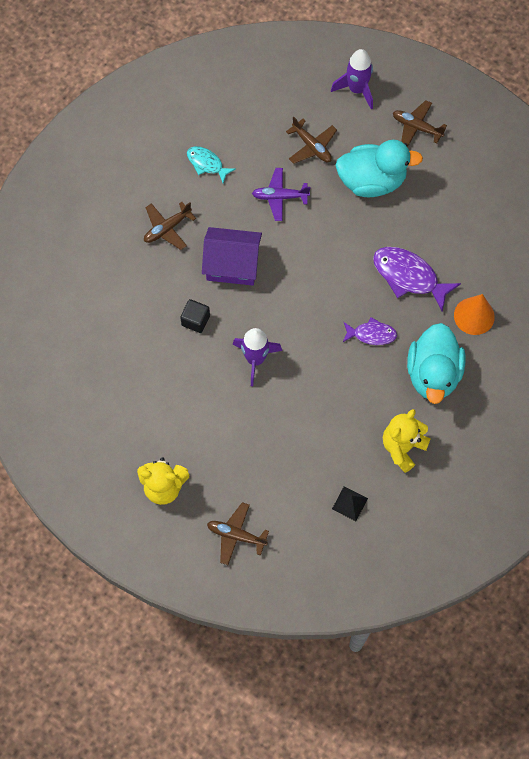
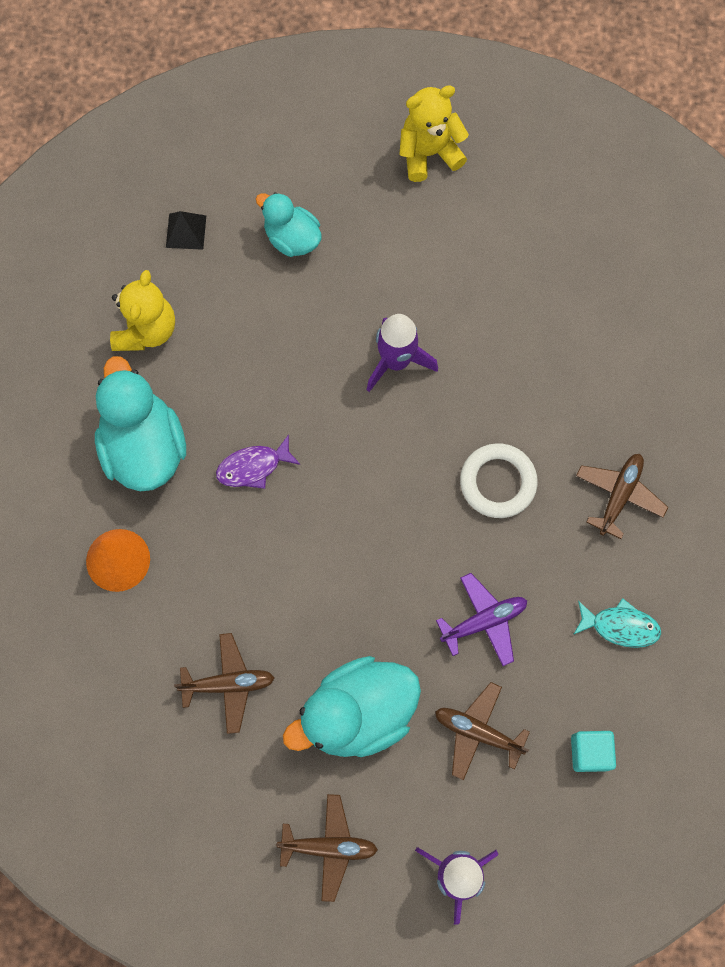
camera: 155 degrees right, 5 degrees up
black cube [180,299,210,333] -> none
purple house [202,227,262,286] -> white ring [460,443,538,518]
brown plane [207,502,269,565] -> brown plane moved to [174,633,274,734]
purple fish [373,247,461,312] -> none
none -> turquoise duck [256,192,322,257]
none -> turquoise cube [571,731,616,772]

